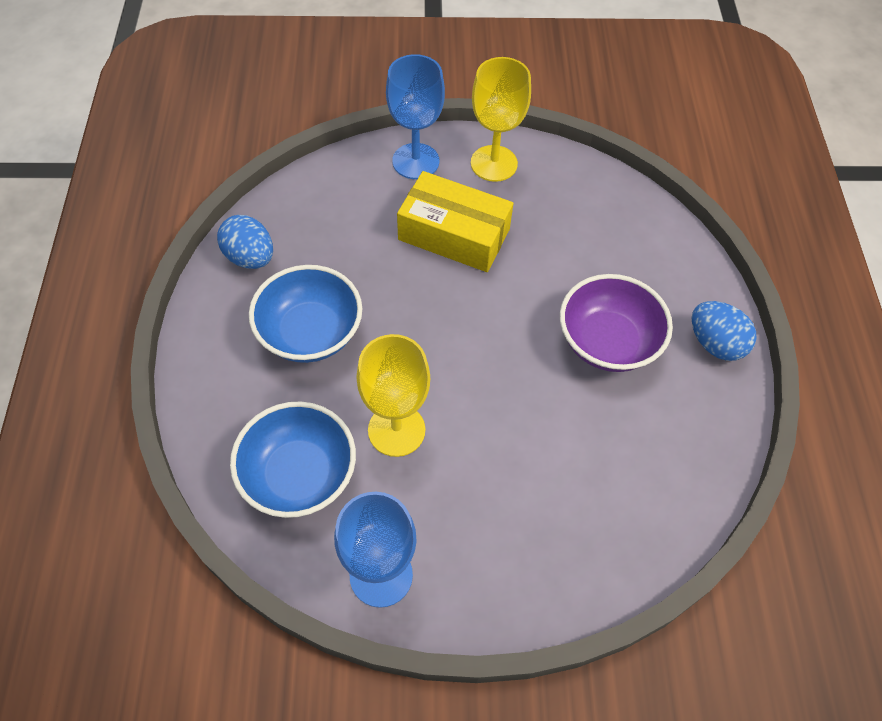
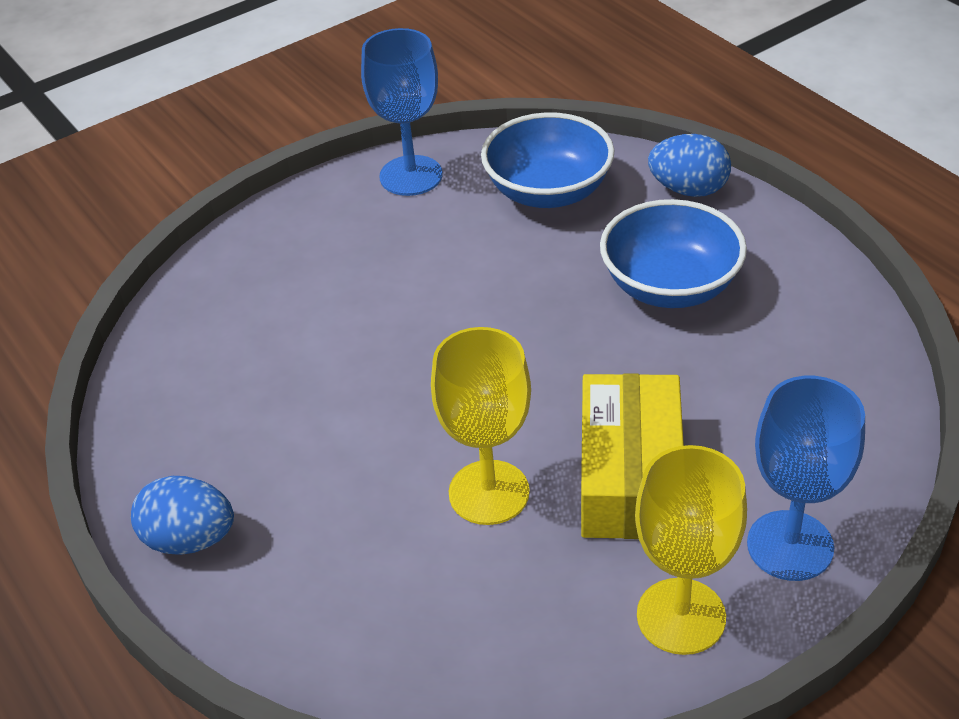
camera: 150 degrees right, 15 degrees down
blue egg [217,215,273,269] -> blue egg moved to [648,134,731,197]
yellow goblet [356,334,430,457] -> yellow goblet moved to [431,327,531,525]
yellow box [397,171,513,272] -> yellow box turned 75 degrees counterclockwise [581,374,684,539]
purple bowl [560,274,673,372] -> none

